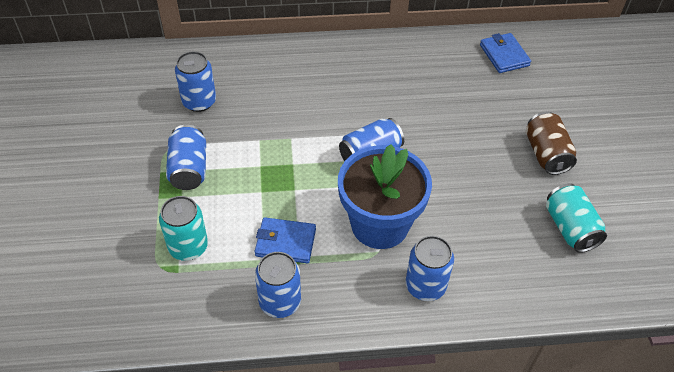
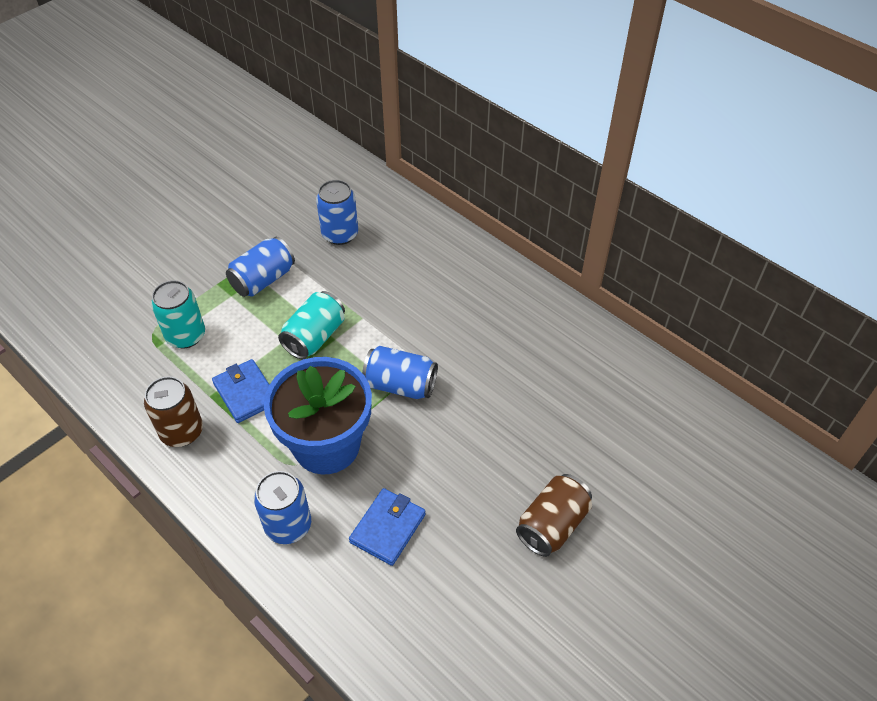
camera: 50 degrees right, 0 degrees up
blue can [255,252,301,318] -> brown can [144,376,203,447]
blue wallet [480,33,531,73] -> blue wallet moved to [349,488,426,566]
turquoise can [546,183,607,253] -> turquoise can moved to [278,291,345,359]

